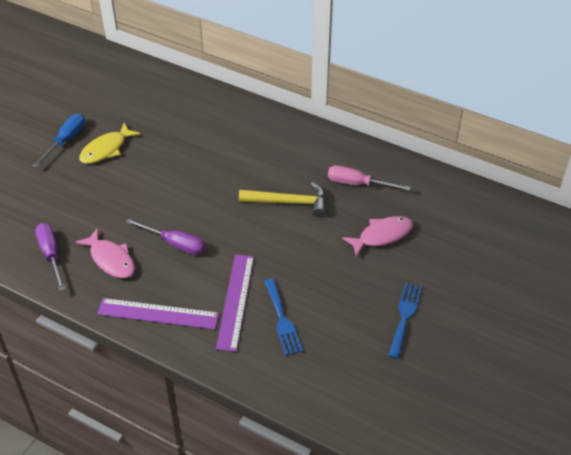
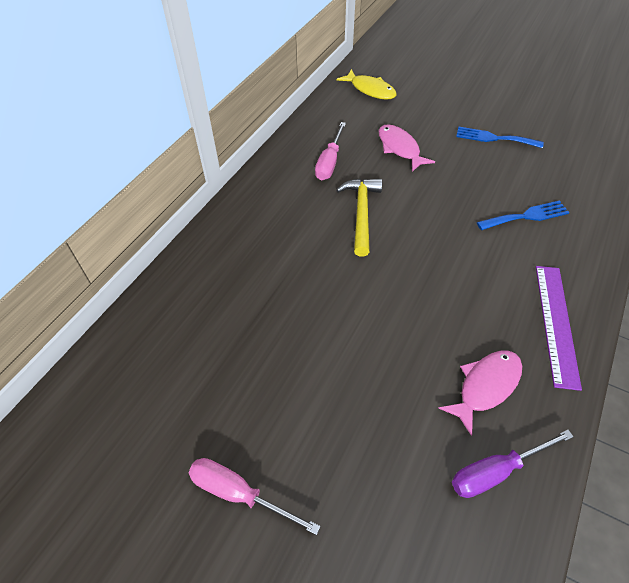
camera: 90 degrees left, 5 degrees up
blue screwdriver [33,114,85,168] -> pink screwdriver [189,458,321,535]
yellow fish [79,123,141,164] -> yellow fish moved to [337,69,397,100]
purple screwdriver [125,219,205,255] -> none
purple ruler [216,255,254,352] -> none

